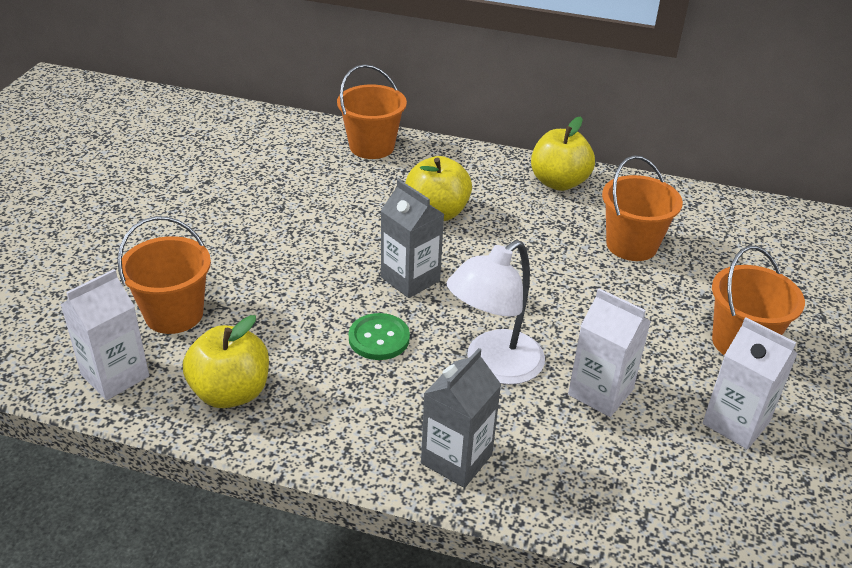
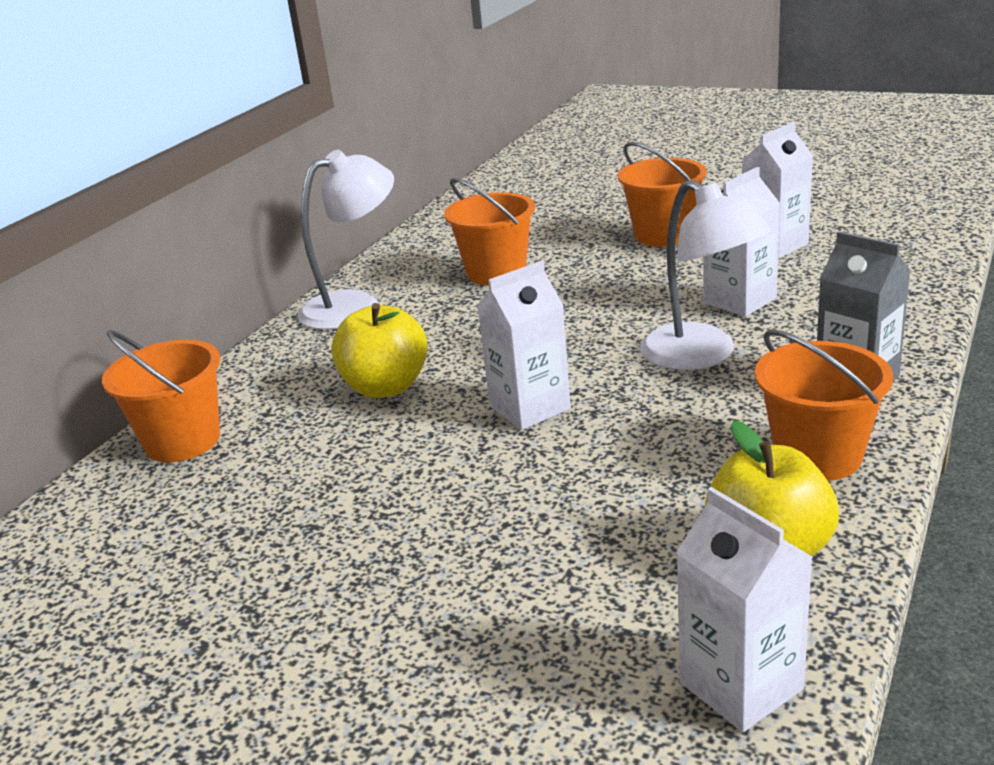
camera: 75 degrees left, 10 degrees down
orange bucket [117,216,211,334] -> orange bucket moved to [755,329,893,481]
green button [349,313,410,360] -> none
grey carton [381,179,444,298] -> white carton [477,261,571,430]
yellow apple [531,116,595,191] -> white lamp [298,150,394,330]

